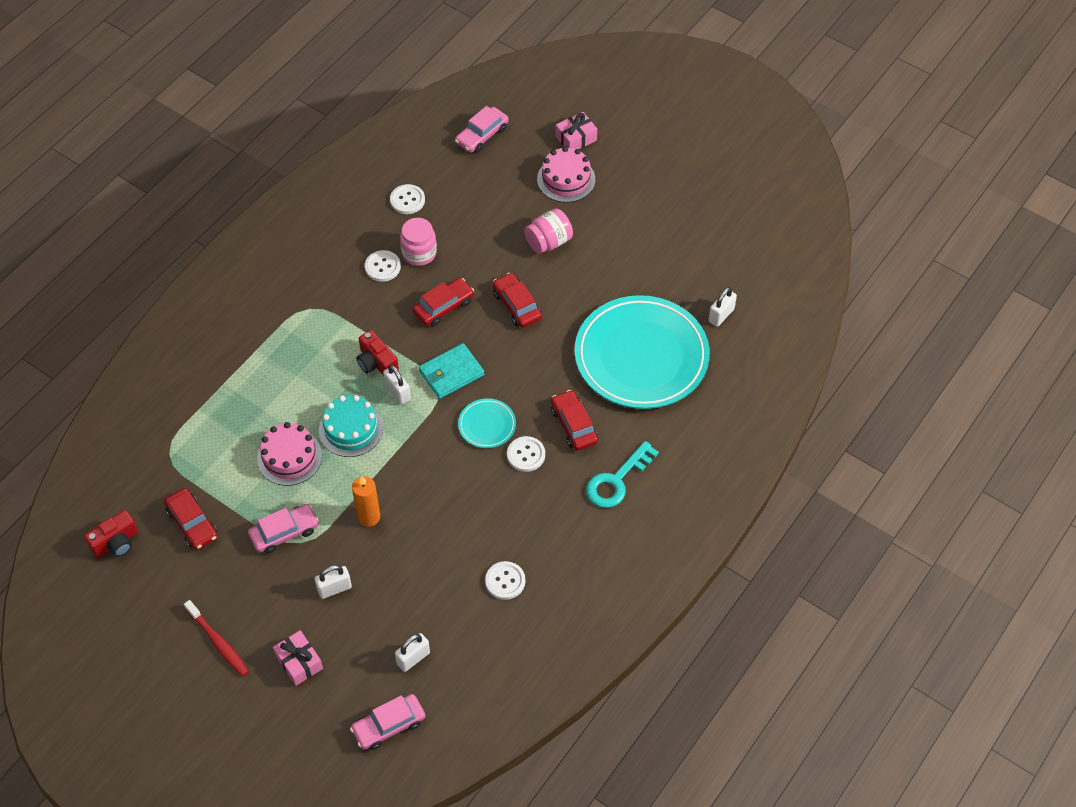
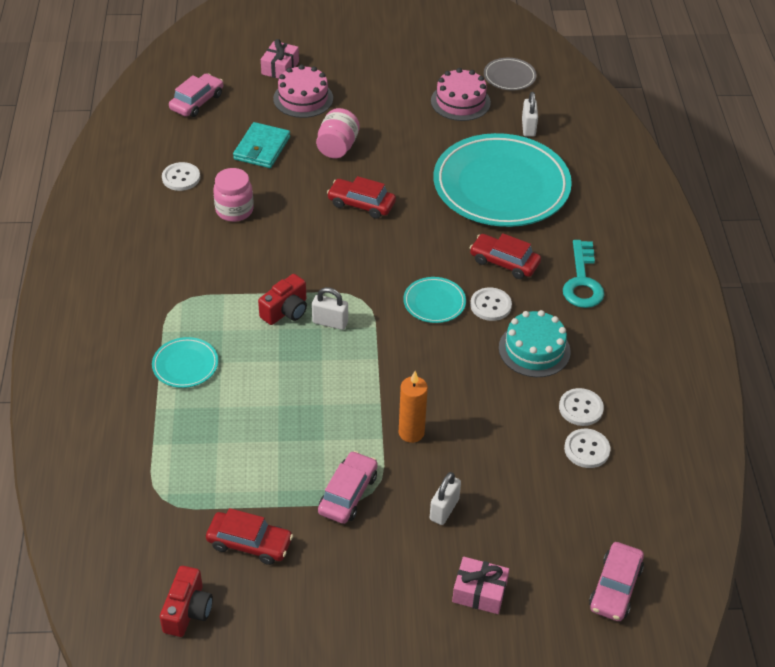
camera: 40 degrees left, 10 degrees down
red toothbrush [184,600,249,677] -> none
pink cake [257,422,322,486] -> pink cake moved to [431,68,491,121]
turquoise cake [319,395,383,457] -> turquoise cake moved to [499,310,571,377]
red camera [356,330,399,376] -> red camera turned 60 degrees counterclockwise [258,274,307,325]
white button [365,250,401,282] -> white button moved to [564,429,611,468]
white padlock [395,633,430,672] -> none
red car [412,278,474,326] -> none
turquoise wallet [418,343,484,399] -> turquoise wallet moved to [233,122,290,168]
pink car [455,106,509,153] -> pink car turned 150 degrees counterclockwise [169,74,223,117]
none -> turquoise plate [152,337,218,388]
none -> grey plate [484,58,536,91]

